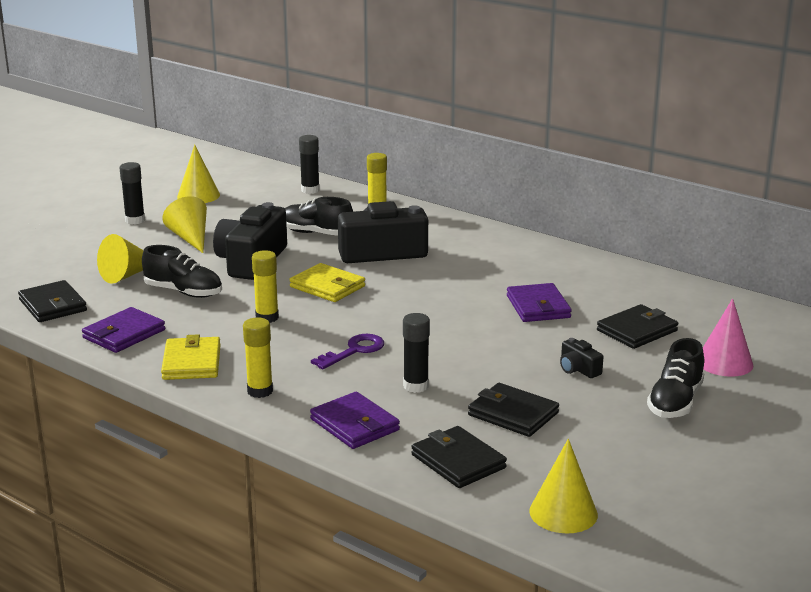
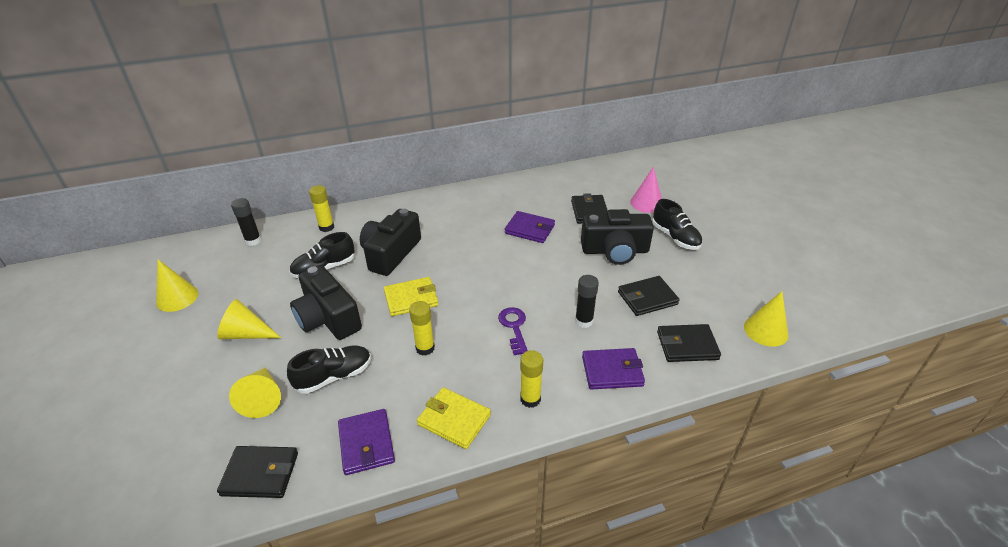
camera: 55 degrees left, 15 degrees up
black glue stick [119,162,145,225] -> none
black camera [560,338,603,378] -> black camera [581,209,654,265], size x2.27

